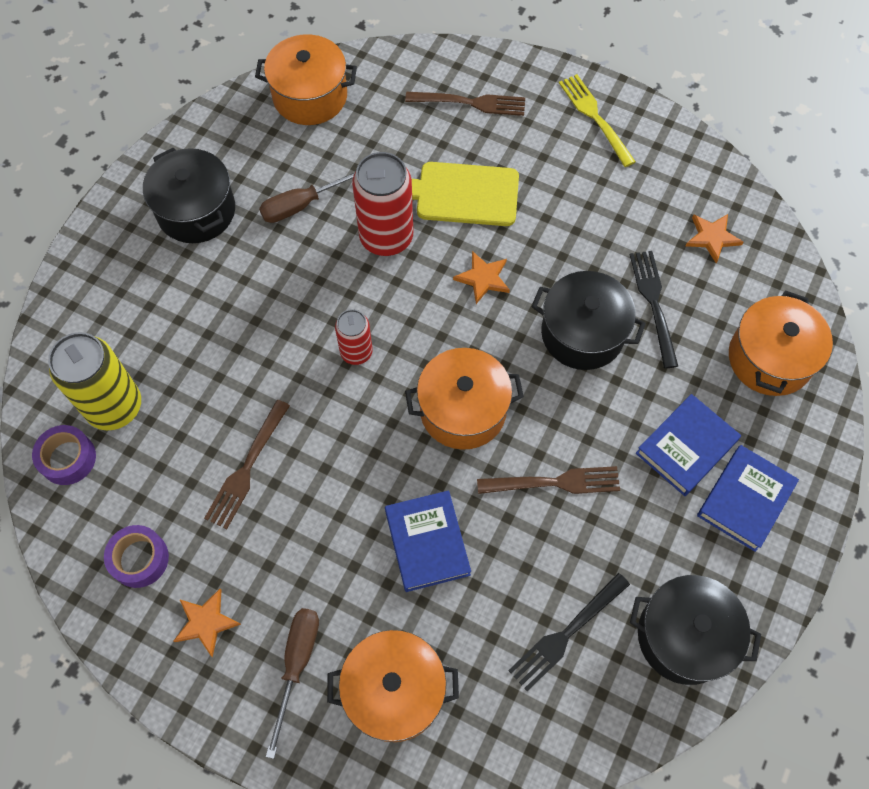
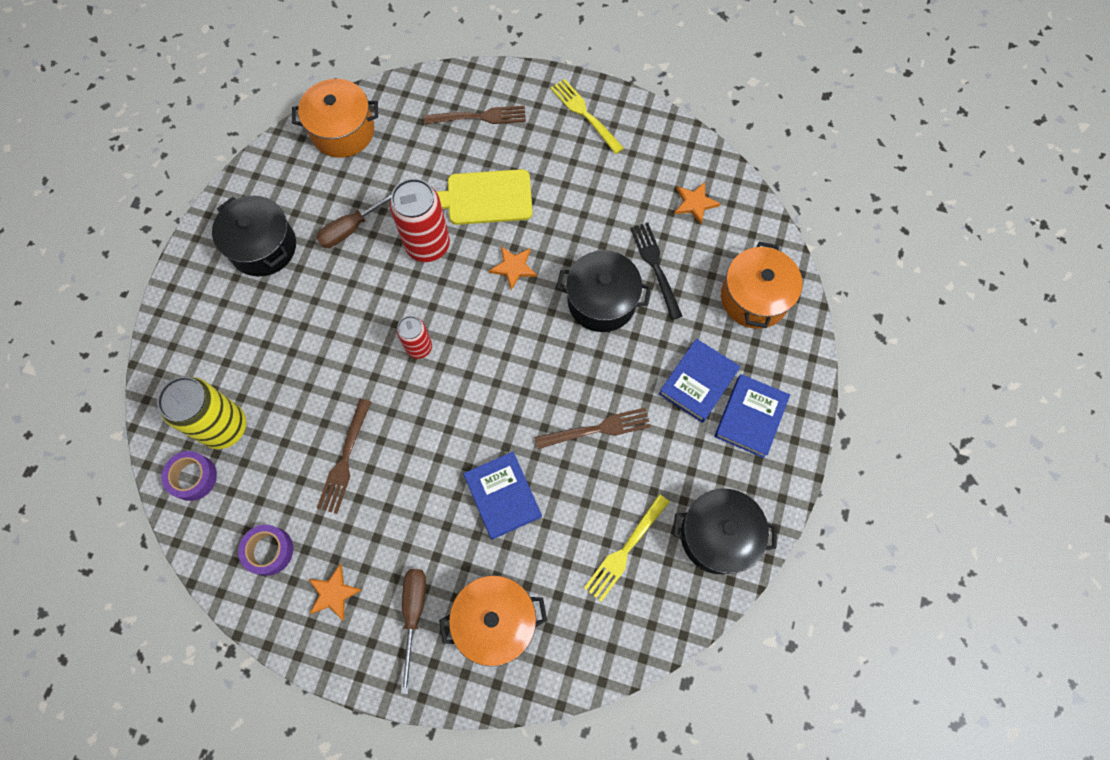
camera: 10 degrees left, 5 degrees up
orange pot [405,348,524,450] -> none
black fork [508,573,630,691] -> yellow fork [584,494,669,602]

